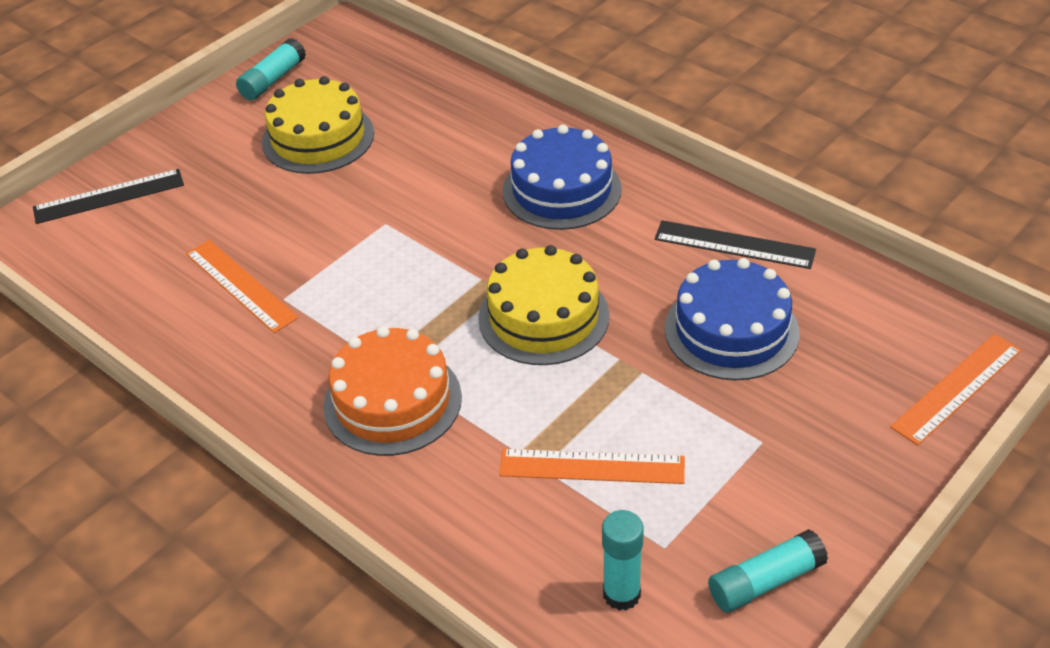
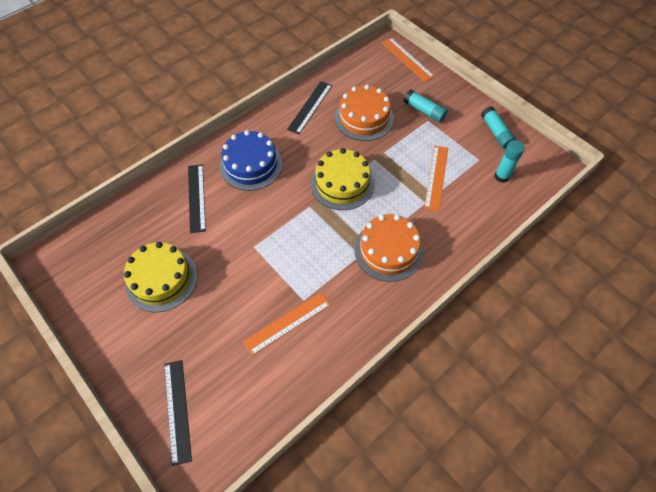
camera: 85 degrees left, 15 degrees up
turquoise glue stick [236,38,306,100] -> turquoise glue stick moved to [404,89,448,122]
blue cake [665,258,799,380] -> orange cake [335,84,394,141]
none -> black ruler [188,164,206,233]

